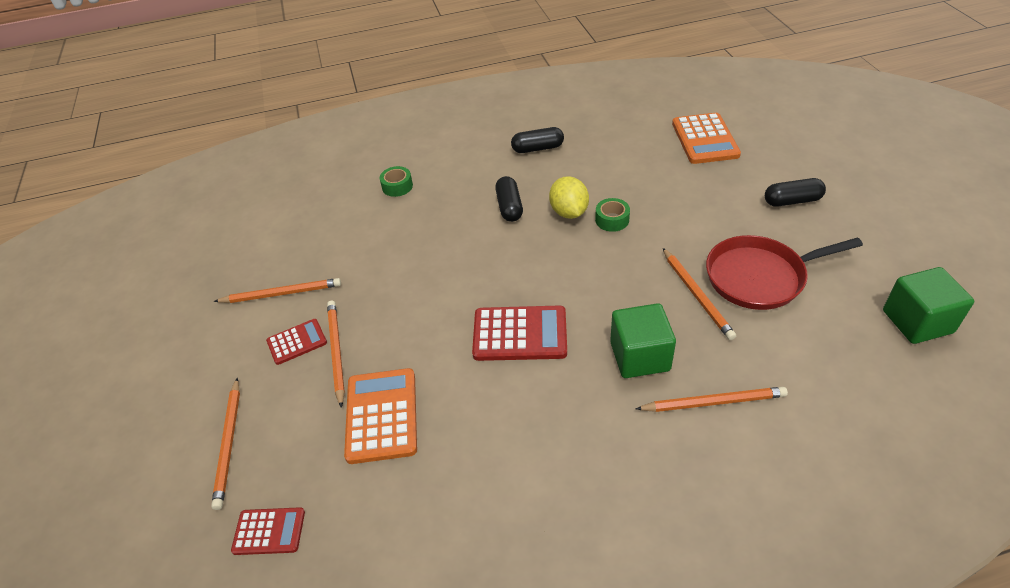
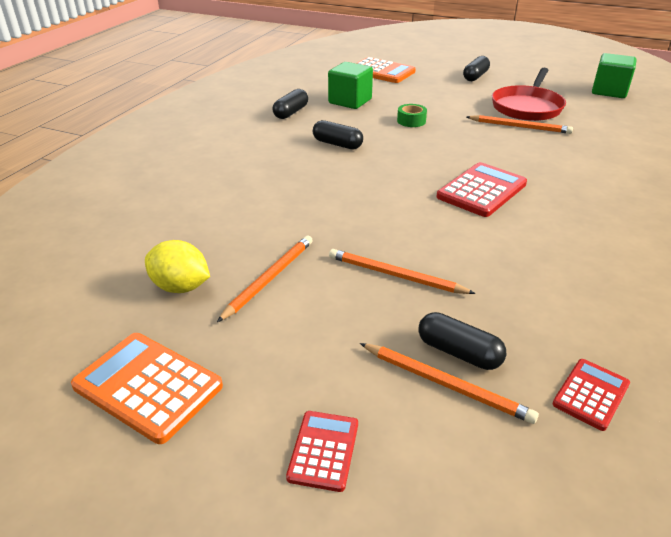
camera: 55 degrees left, 10 degrees down
red calculator [266,319,327,365] -> red calculator moved to [286,411,358,492]
orange calculator [344,368,417,464] -> orange calculator moved to [71,333,223,444]
green tape [380,166,413,197] -> none
yellow lemon [549,176,589,219] -> yellow lemon moved to [145,240,210,293]
green cube [610,303,676,378] -> green cube moved to [328,62,373,109]
orange pencil [636,387,788,412] -> none
none -> black capsule [419,312,507,370]

